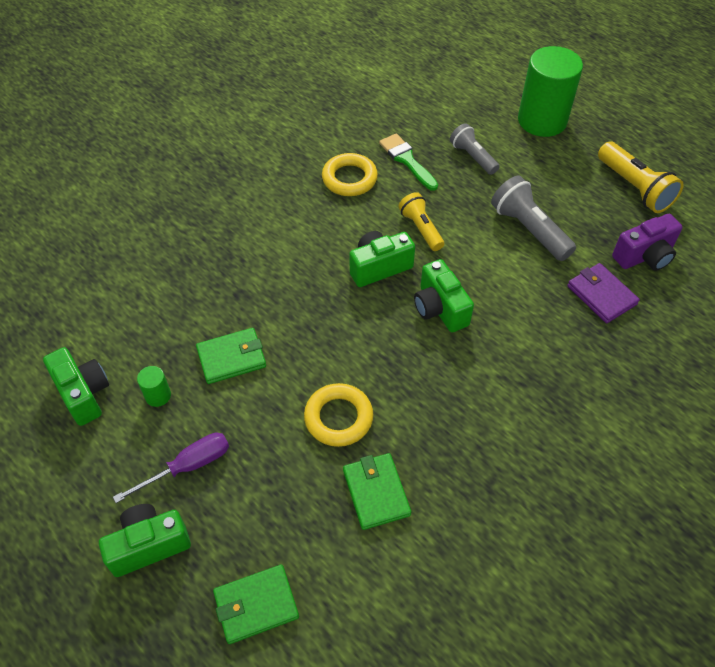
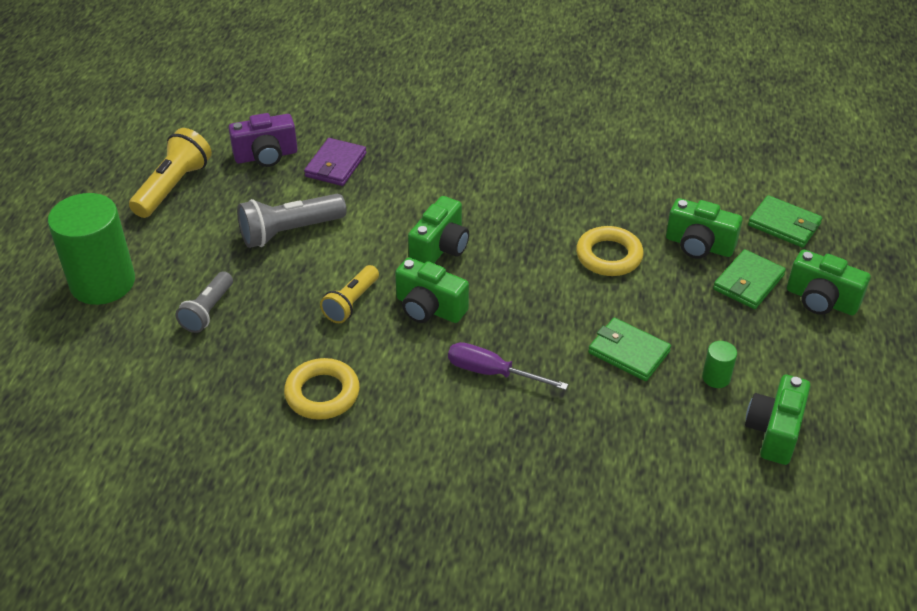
camera: 125 degrees left, 10 degrees down
purple screwdriver [113,433,229,503] -> purple screwdriver moved to [448,342,568,390]
green wallet [343,453,411,530] -> green wallet moved to [713,249,786,309]
green brush [379,133,438,191] -> none
grey flashlight [491,176,576,261] -> grey flashlight turned 45 degrees clockwise [237,194,347,248]
purple camera [612,214,683,271] -> purple camera turned 135 degrees clockwise [228,113,298,167]
none -> green camera [666,198,742,258]

